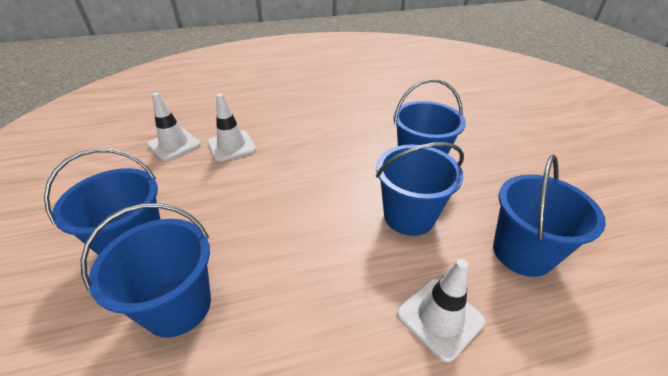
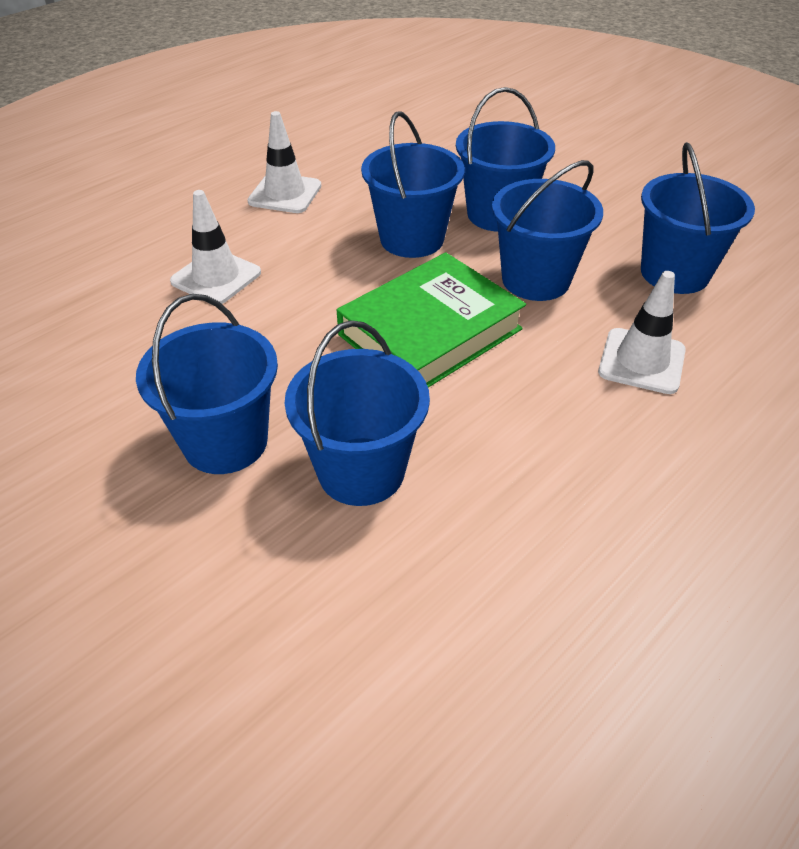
camera: 30 degrees left, 5 degrees up
white traffic cone [147,92,201,161] -> white traffic cone moved to [247,111,321,213]
none -> green book [337,253,526,388]
none -> blue bucket [361,111,465,258]

